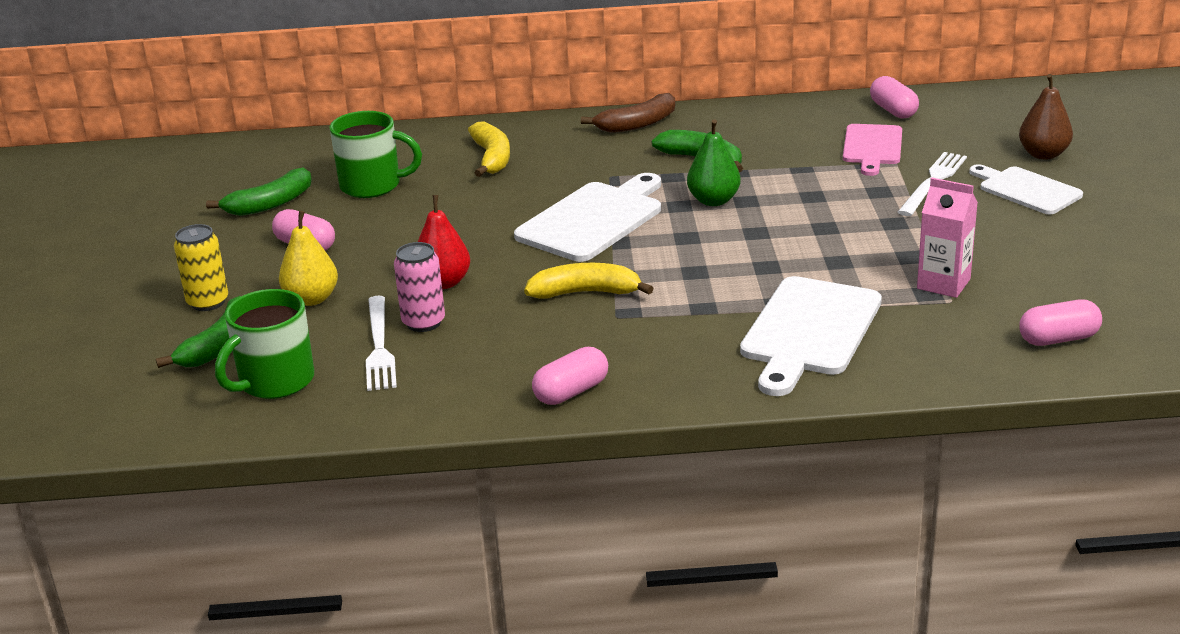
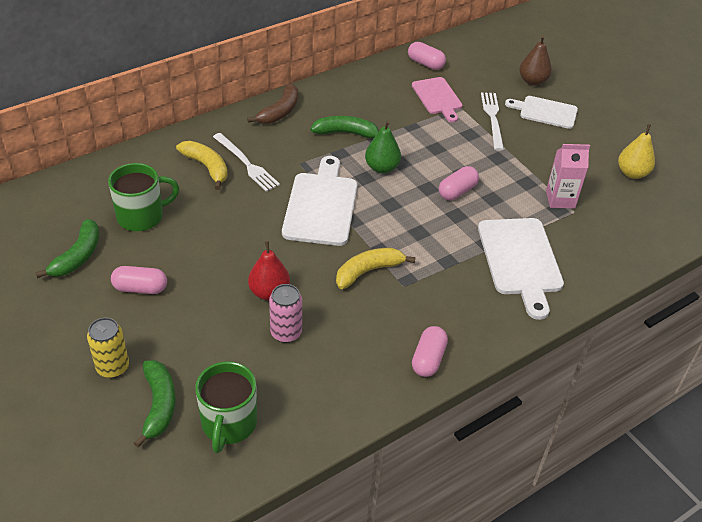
camera: 35 degrees left, 15 degrees up
yellow pear [279,211,338,306] -> yellow pear moved to [618,124,655,179]
white fork [366,296,397,391] -> white fork moved to [213,133,280,192]
pink capsule [1019,300,1102,346] -> pink capsule moved to [439,166,479,200]

